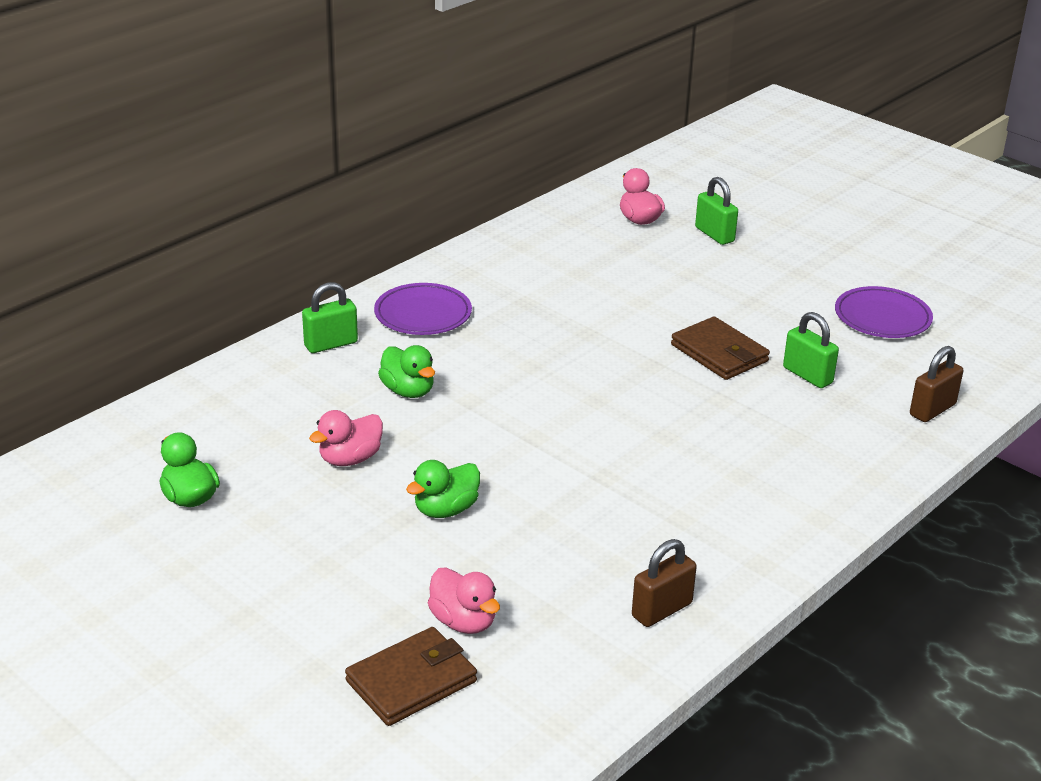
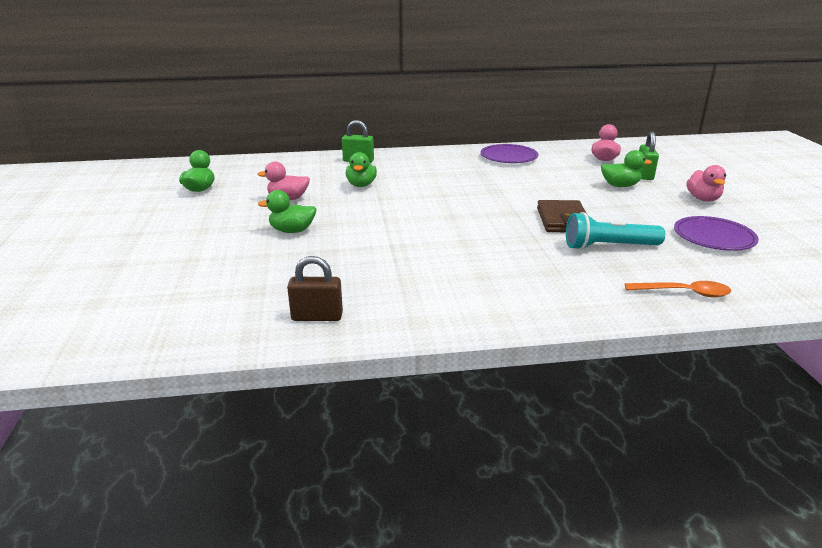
camera: 40 degrees right, 5 degrees down
brown wallet [345,627,477,726] -> none
purple plate [374,283,472,335] -> purple plate moved to [480,144,538,163]
pink duck [428,568,500,634] -> pink duck moved to [686,165,726,202]
green padlock [783,312,839,388] -> turquoise flashlight [566,212,665,250]
brown padlock [910,346,963,422] -> orange spoon [625,281,731,297]
none -> green duck [601,150,652,187]

